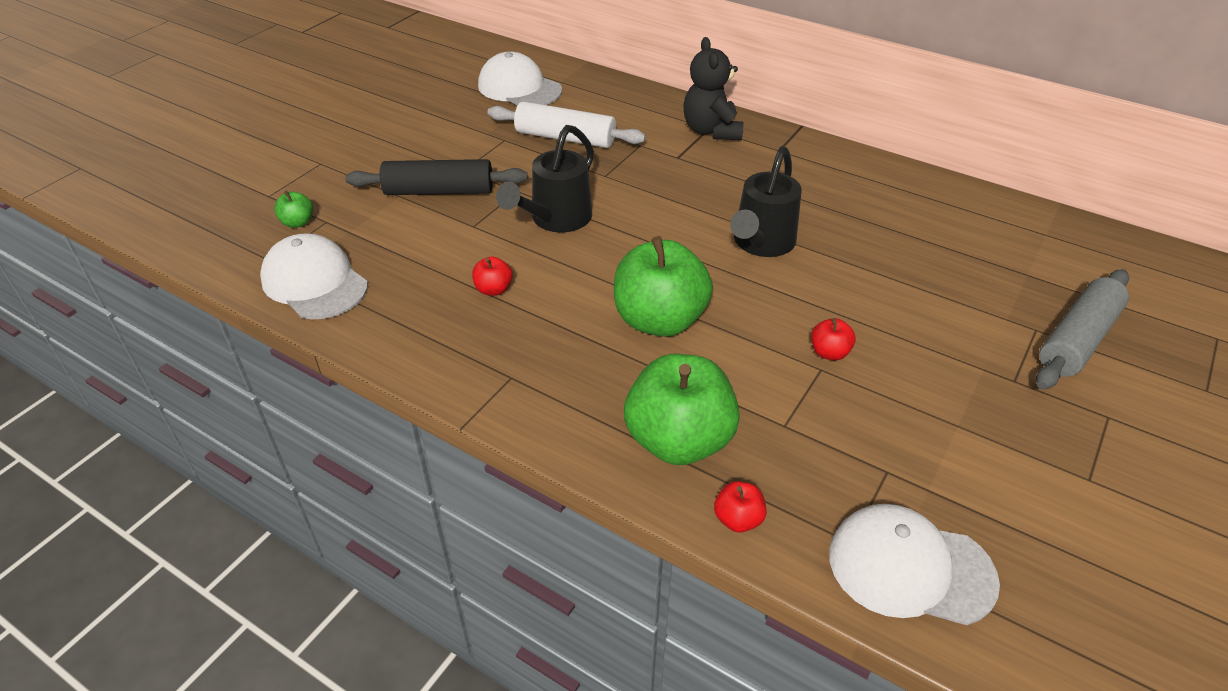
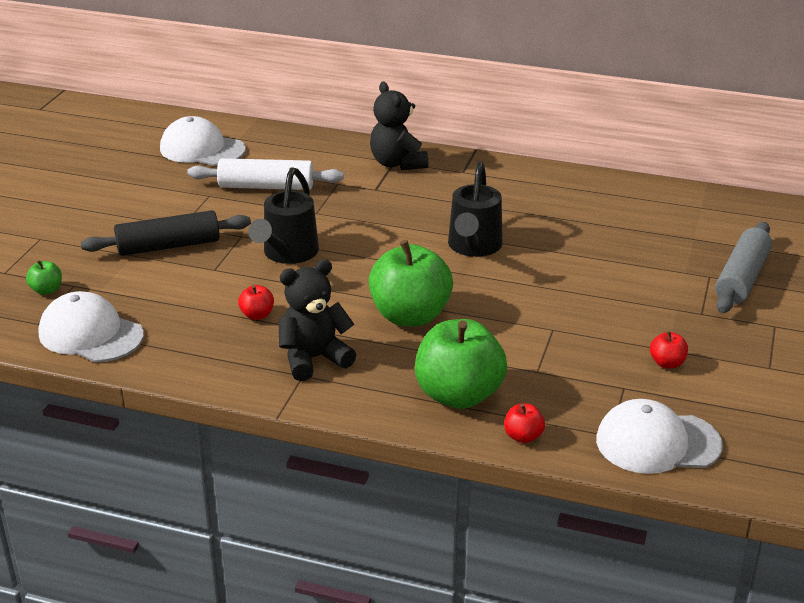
camera: 15 degrees left, 10 degrees down
red apple [811,318,856,360] -> red apple moved to [650,331,688,368]
none -> black teddy bear [279,259,356,381]

